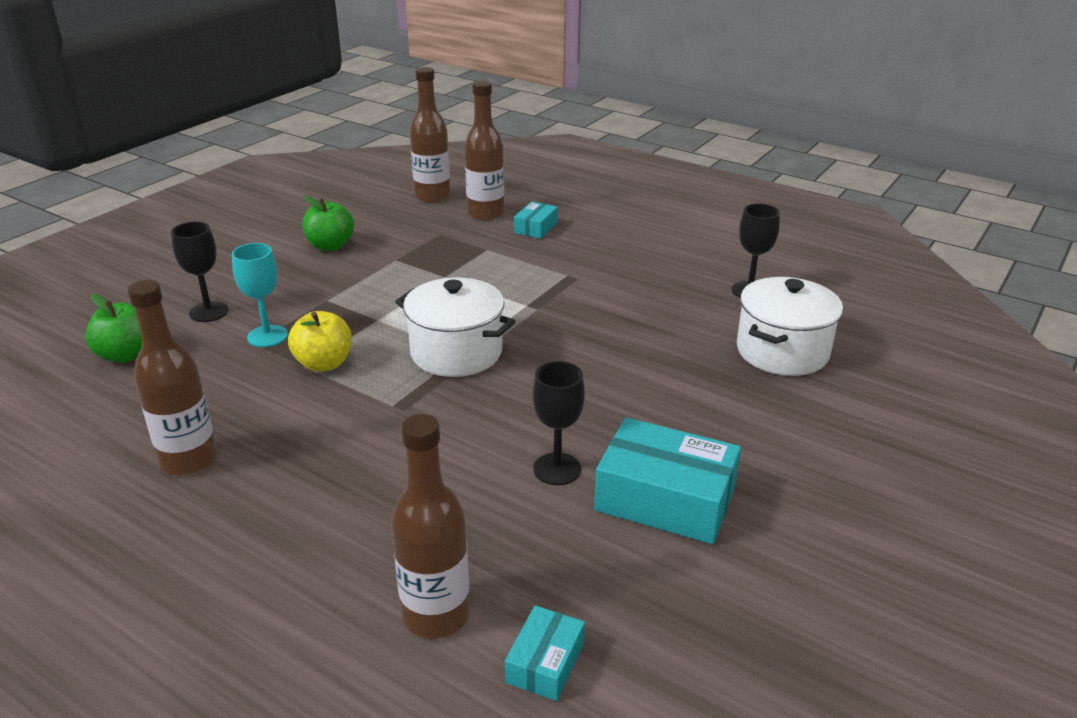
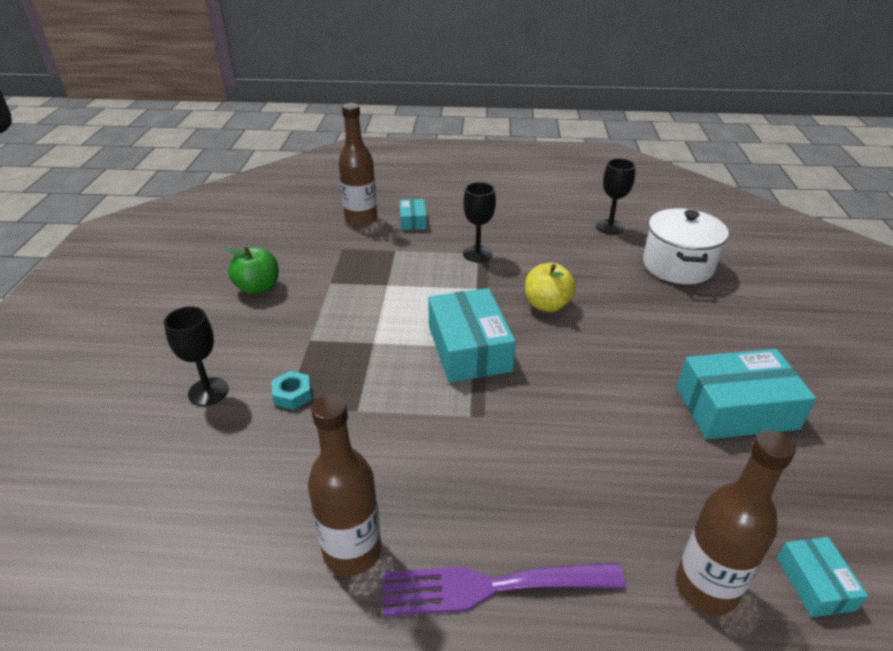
camera: 30 degrees left, 5 degrees up
green apple [85,294,142,363] -> none
turquoise goblet [232,243,288,347] -> turquoise nut [272,371,312,410]
yellow apple [288,311,352,372] -> yellow apple moved to [525,263,576,312]
white pot [395,278,516,377] -> turquoise box [428,288,516,383]
brown bottle [410,67,450,203] -> none
black goblet [532,361,585,485] -> black goblet moved to [463,182,496,262]
none -> purple fork [383,563,626,617]

